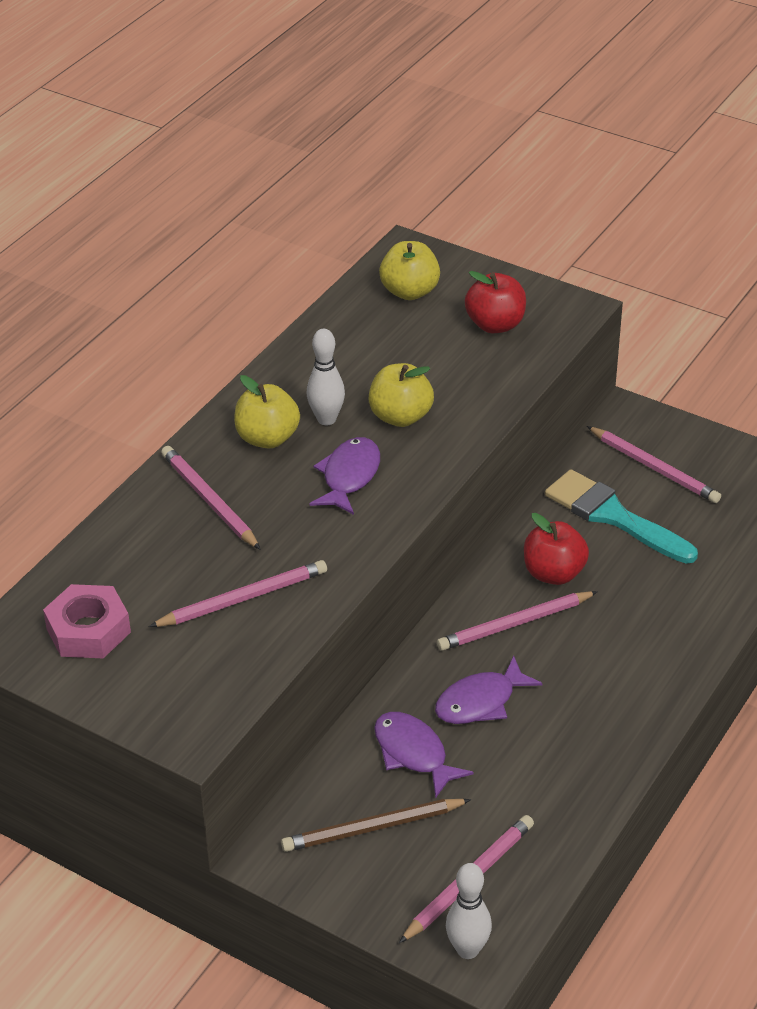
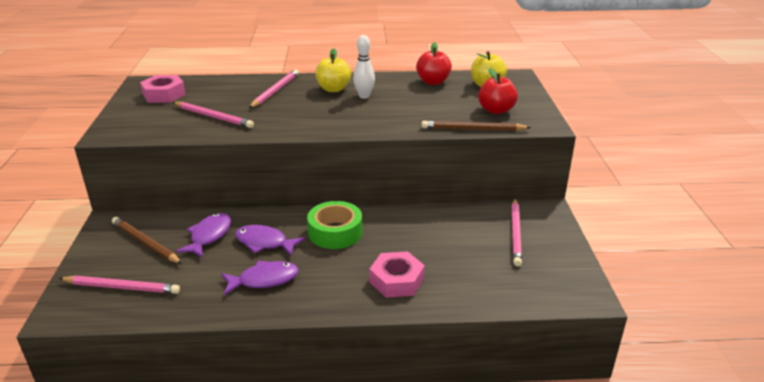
camera: 55 degrees right, 10 degrees down
purple fish [309,437,380,515] -> purple fish moved to [221,261,299,295]
yellow apple [369,363,434,427] -> none
pink pencil [437,591,598,651] -> green tape [307,201,362,249]
white bowling pin [446,863,492,959] -> none
red apple [524,513,589,585] -> red apple moved to [416,42,452,85]
turquoise brush [545,469,698,564] -> none
none -> pink nut [369,251,425,298]
none -> brown pencil [422,121,531,131]

